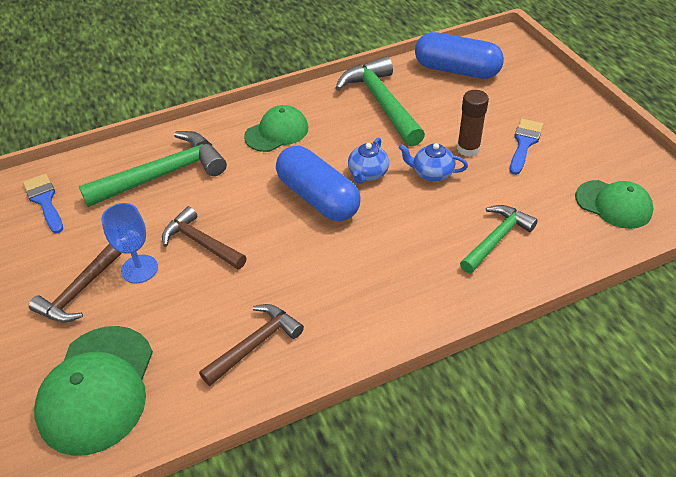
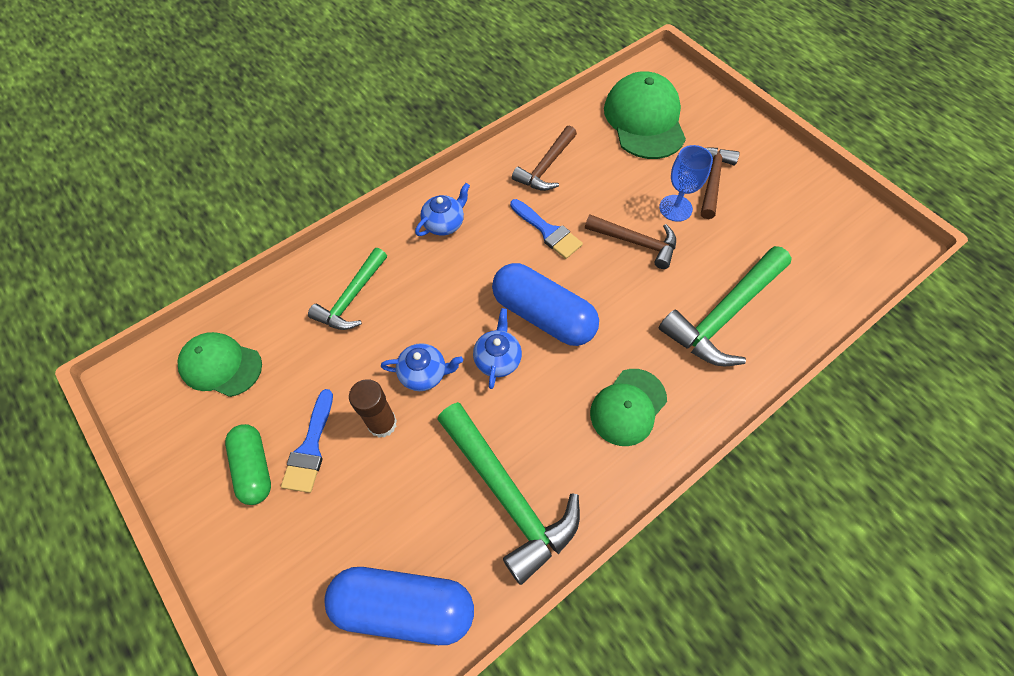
camera: 165 degrees right, 15 degrees up
blue brush [23,174,63,233] -> blue brush moved to [510,199,583,259]
none -> green capsule [225,424,271,505]
none -> blue teapot [415,183,470,236]

